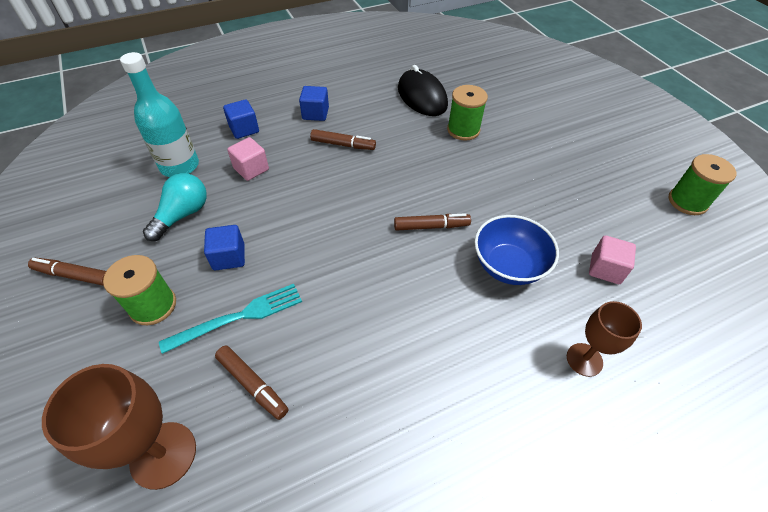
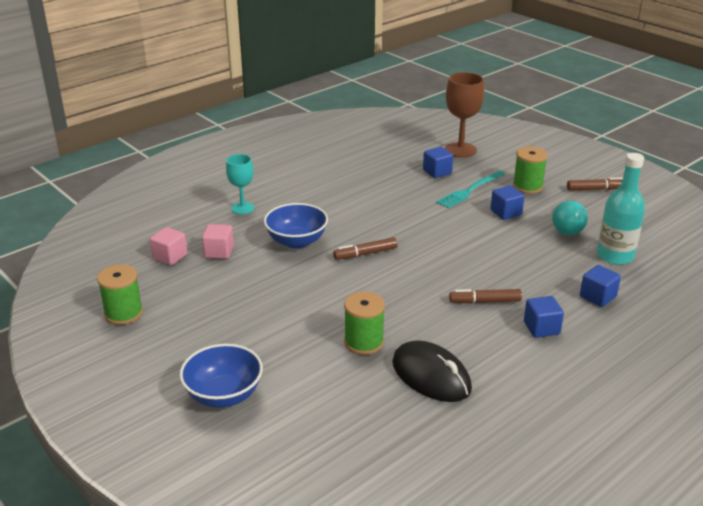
camera: 165 degrees right, 20 degrees down
brown marker [215,346,288,420] -> blue cube [423,147,453,178]
pink cube [227,137,269,181] -> pink cube moved to [150,227,188,265]
brown goblet [567,301,642,377] -> turquoise goblet [226,154,254,214]
none -> blue bowl [180,344,263,408]

